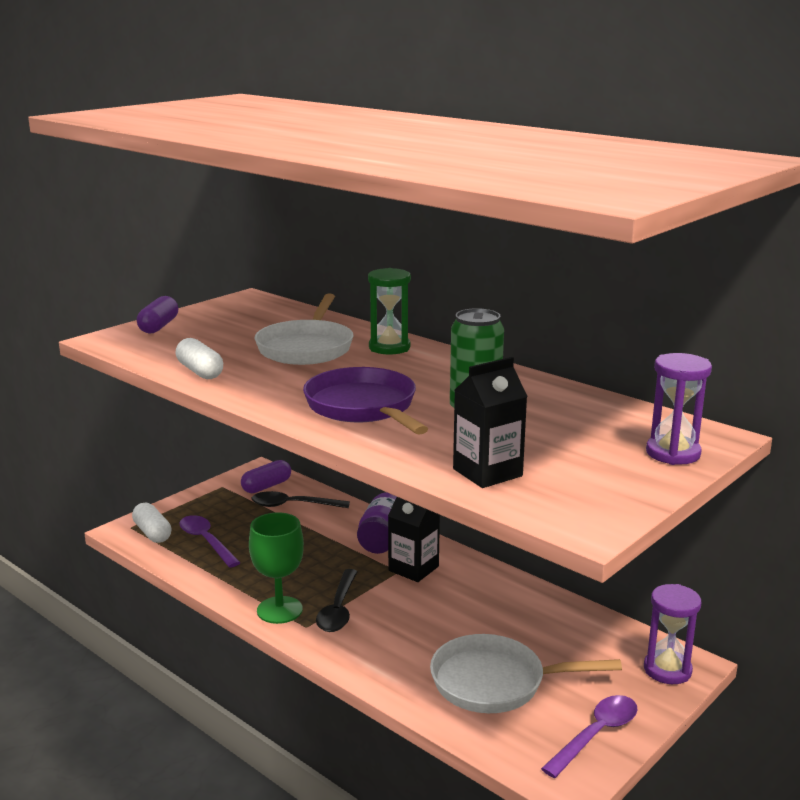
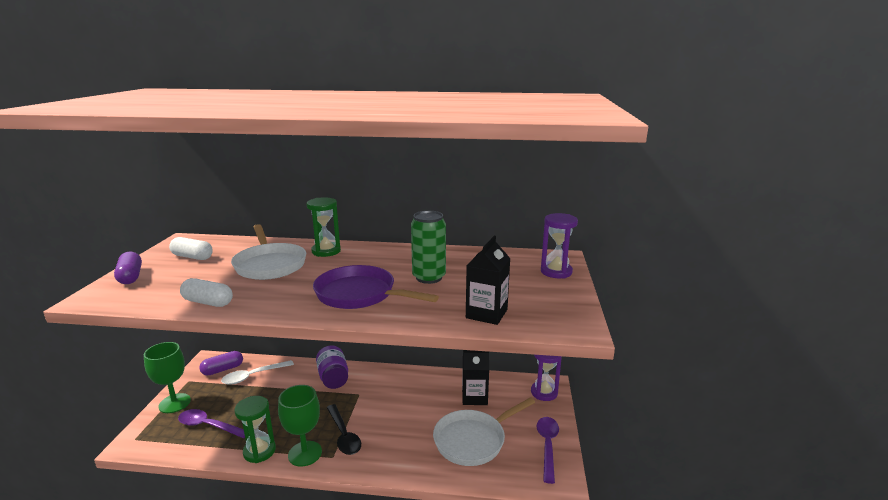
camera: 35 degrees left, 0 degrees up
white capsule [132,503,172,543] -> white capsule moved to [169,237,213,260]
purple capsule [241,460,291,493] -> purple capsule turned 45 degrees clockwise [199,351,243,375]
black spoon [252,491,350,508] -> white spoon [221,360,294,385]
black carton [388,497,440,582] -> black carton moved to [462,350,489,405]
none -> green goblet [144,342,191,413]
none -> green hourglass [234,396,276,463]

